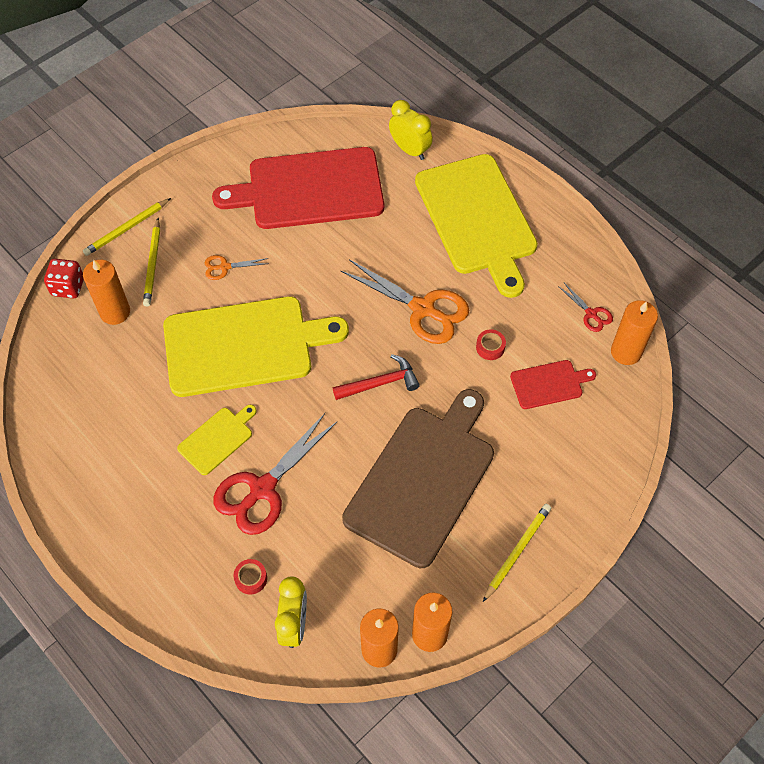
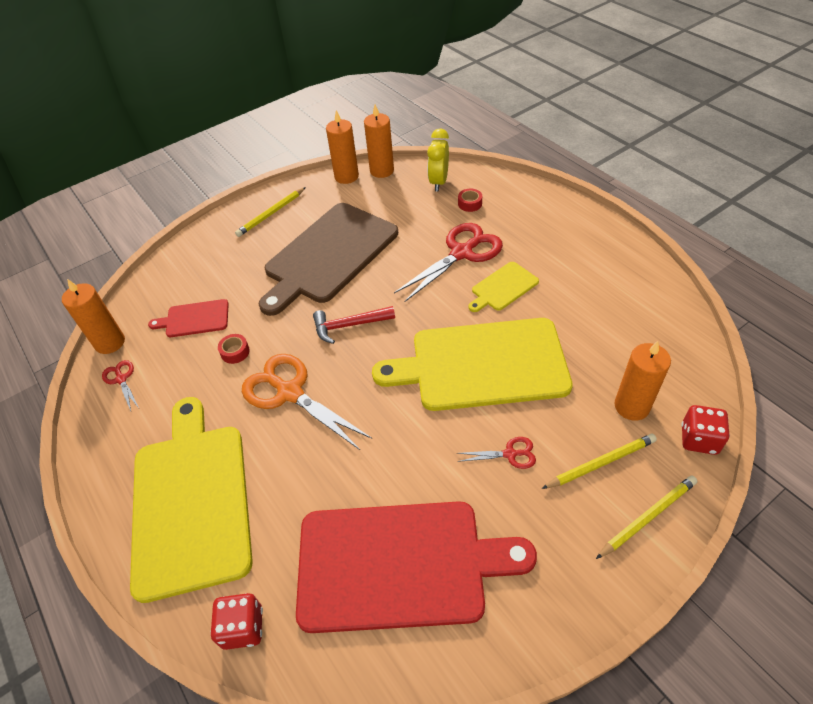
camera: 170 degrees left, 10 degrees down
yellow pencil [143,218,160,307] -> yellow pencil turned 60 degrees clockwise [542,434,657,489]
orange scissors [205,255,269,280] -> red scissors [457,437,536,469]
yellow clock [389,100,432,160] -> red dice [210,593,263,650]

